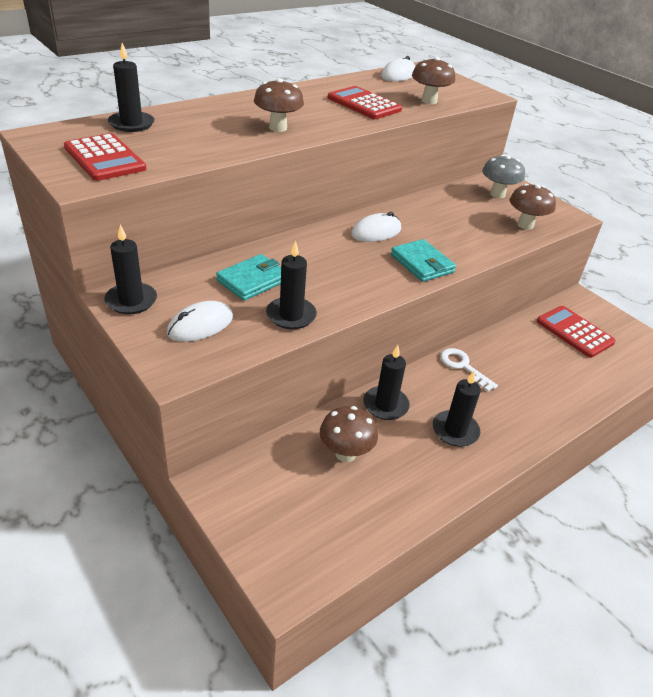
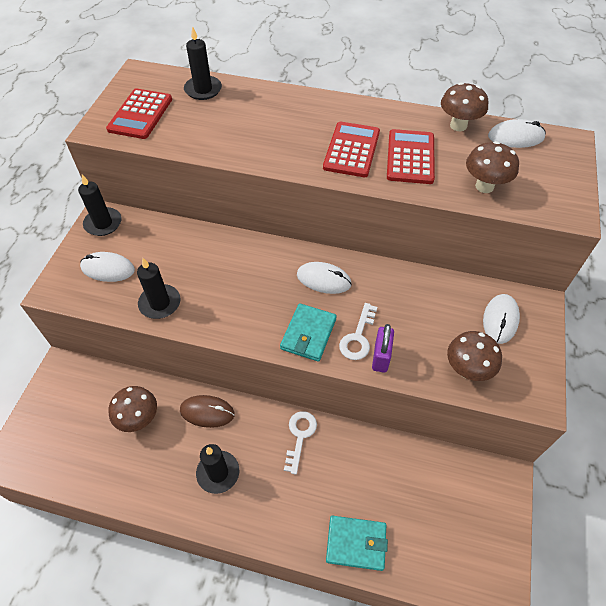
camera: 55 degrees right, 15 degrees up
turquoise wallet [216,254,281,301] -> turquoise wallet moved to [326,516,388,571]
brown mushroom [254,78,304,132] -> brown mushroom moved to [441,82,488,131]
black candle [363,345,410,420] -> brown mouse [180,395,235,428]
grey mushroom [482,155,525,198] -> white mouse [483,294,520,344]
red calculator [537,306,616,358] -> red calculator moved to [323,122,380,177]
none -> white key [339,303,377,360]
none -> purple padlock [372,324,394,373]

